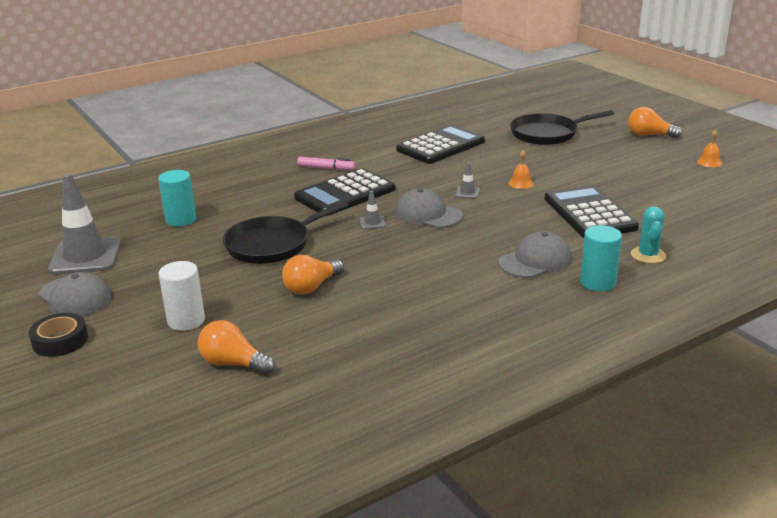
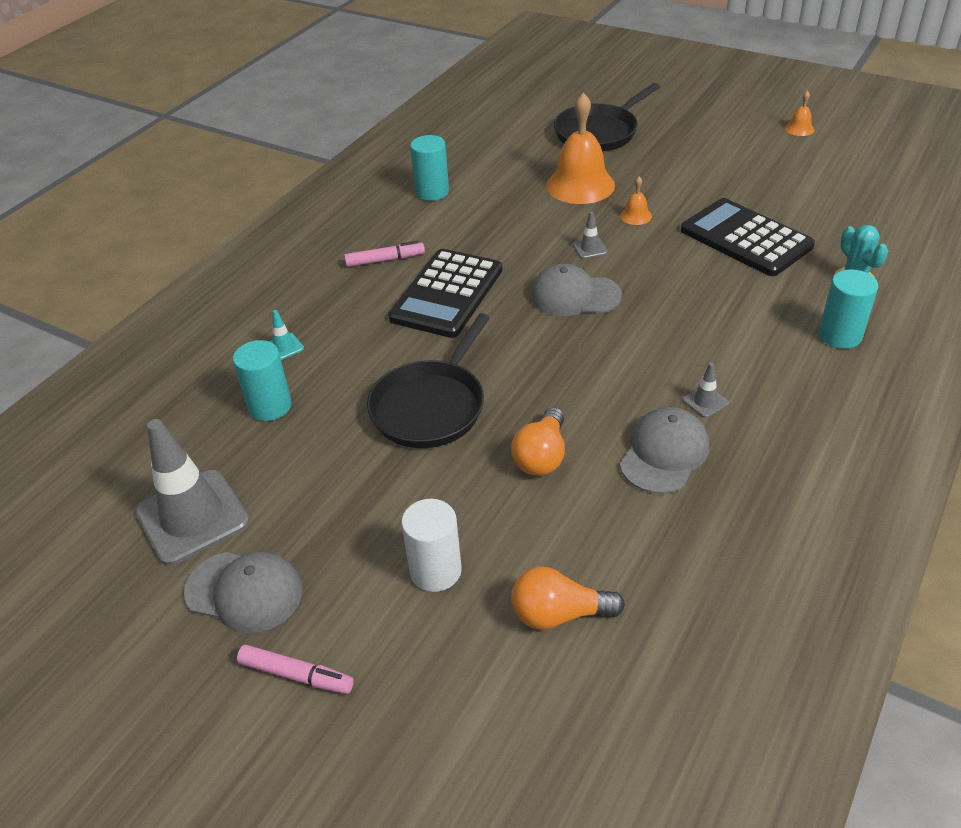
camera: 25 degrees left, 15 degrees up
black tape [29,313,88,357] -> pink marker [237,645,354,694]
grey traffic cone [360,191,386,230] -> grey traffic cone moved to [682,363,729,418]
black calculator [396,125,485,164] -> none
grey cap [499,231,572,278] -> grey cap moved to [620,407,709,494]
orange light bulb [628,107,682,138] -> none
none -> turquoise traffic cone [269,310,304,360]
none -> turquoise cylinder [410,135,449,201]
none -> orange bell [546,93,615,204]

